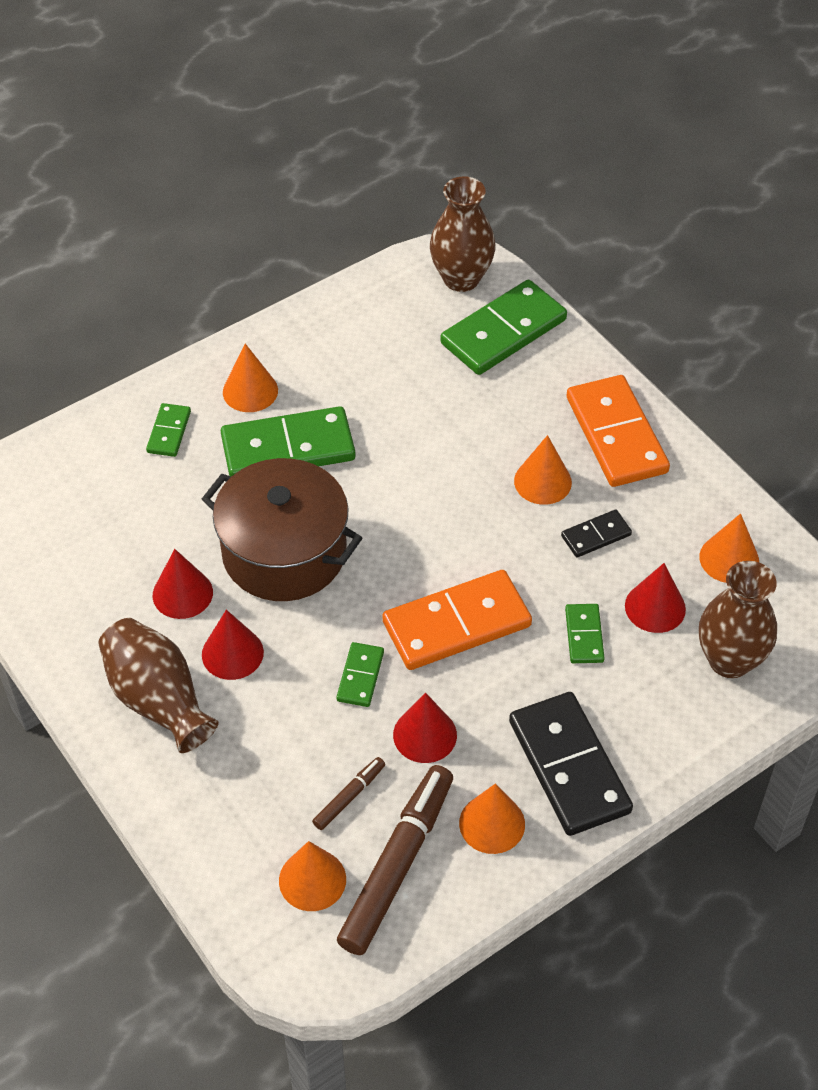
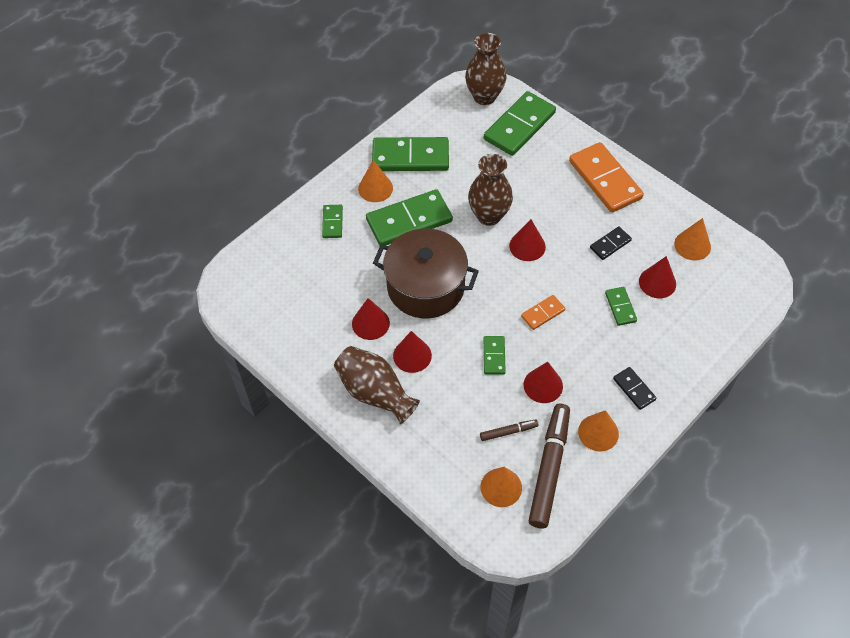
camera: 10 degrees left, 5 degrees up
brown marker [312,757,385,830] -> brown marker turned 45 degrees clockwise [480,419,539,441]
orange domino [382,570,532,670] -> orange domino [521,295,565,330], size x0.49
black domino [509,692,633,836] -> black domino [613,367,657,410], size x0.49
orange cone [514,435,572,505] -> none
brown vase [699,561,777,678] -> brown vase moved to [468,154,513,226]
none -> green domino [372,137,449,171]
none -> red cone [509,219,546,261]

